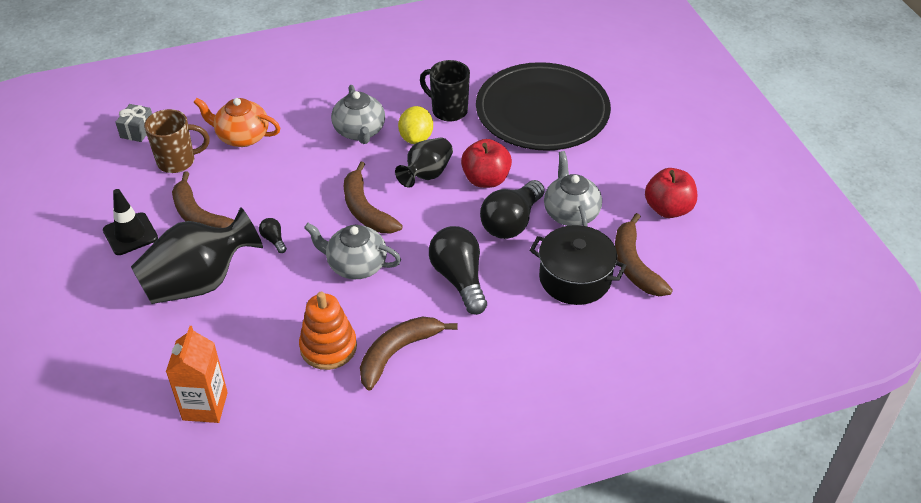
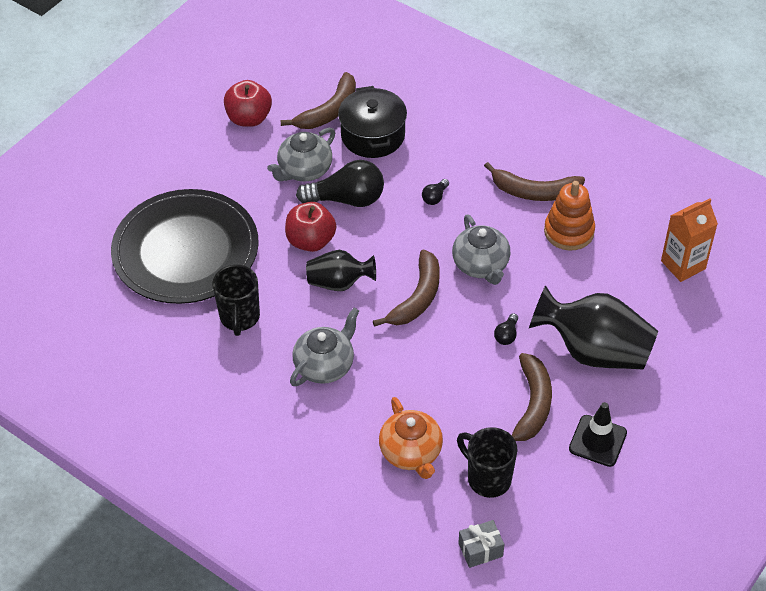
camera: 125 degrees left, 5 degrees up
brown mug [144,109,210,173] -> black mug [457,427,517,498]
yellow lemon [398,106,433,144] -> none
black light bulb [429,226,487,315] -> black light bulb [422,179,449,205], size x0.44

